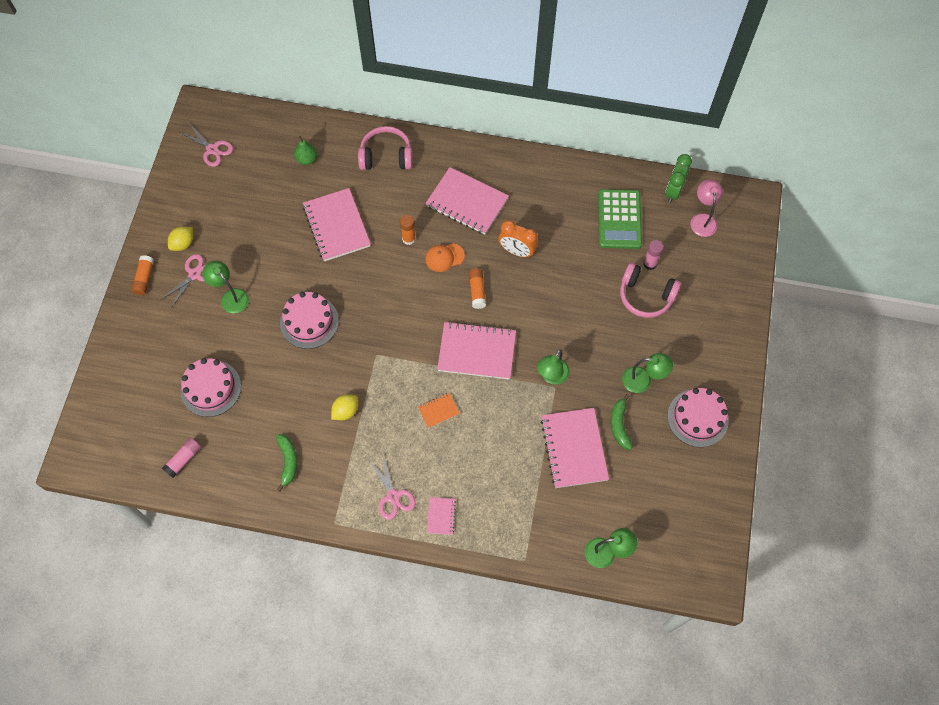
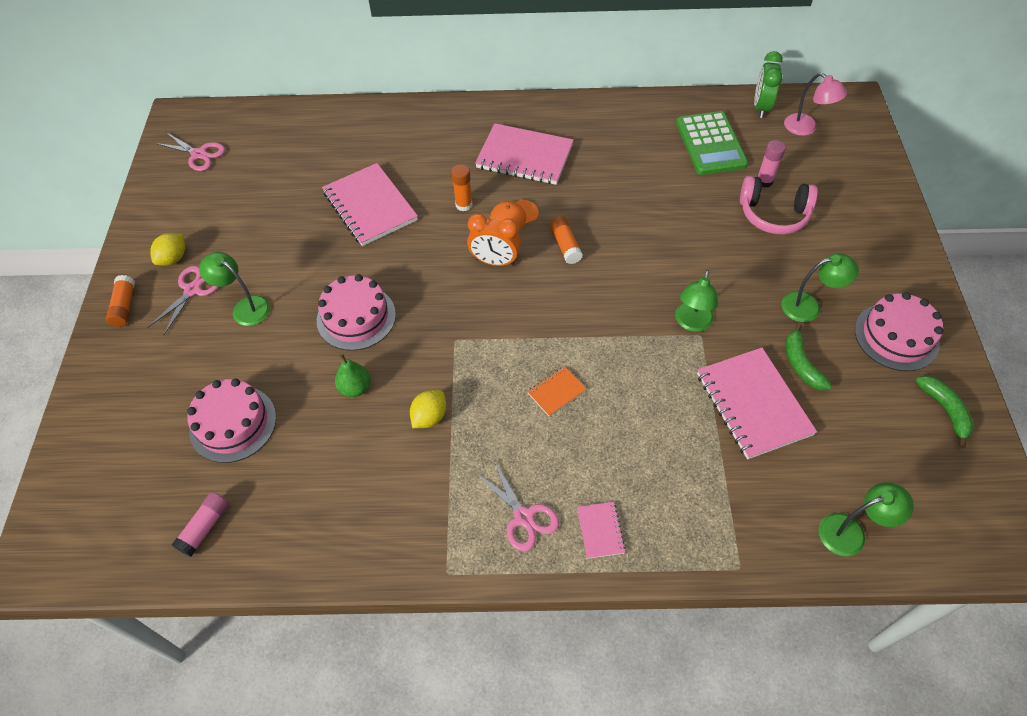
camera: 10 degrees left, 10 degrees down
green banana [276,434,297,491] -> green banana moved to [915,376,974,448]
green pear [294,136,317,165] -> green pear moved to [335,354,371,397]
pink headphones [358,126,412,170] -> none
pink notebook [437,321,516,379] -> none
orange clock [498,220,538,258] -> orange clock moved to [467,213,521,266]
pink lamp [691,179,723,237] -> pink lamp turned 150 degrees clockwise [784,73,847,136]

